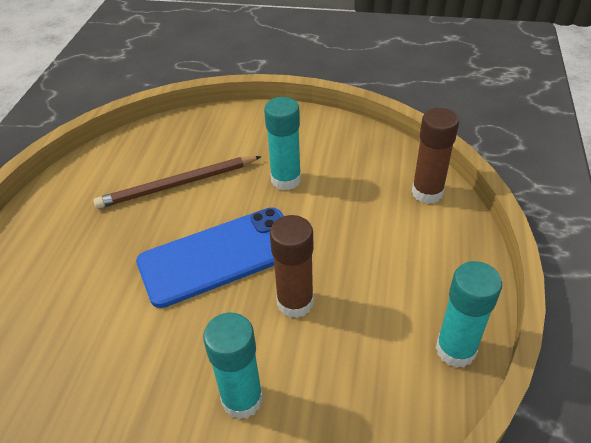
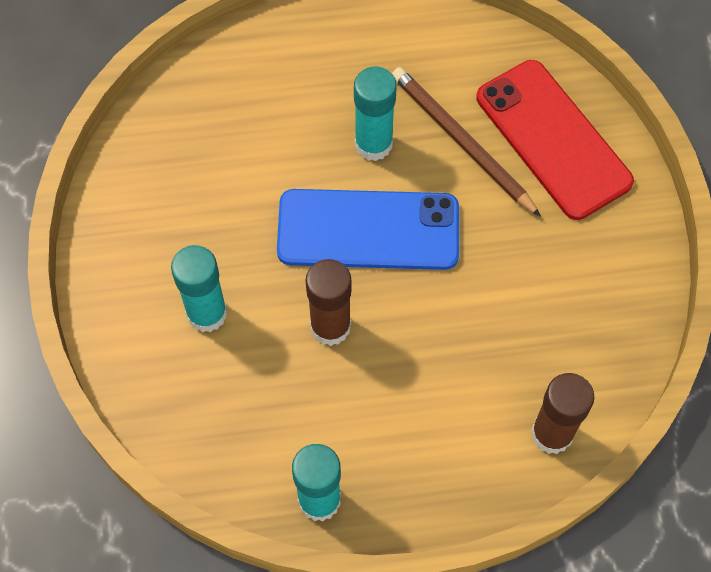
camera: 70 degrees right, 20 degrees up
blue phone [136,207,284,308] -> blue phone turned 45 degrees counterclockwise [277,189,459,270]
turquoise glue stick [264,97,301,190] -> turquoise glue stick moved to [354,67,397,161]
none -> red phone [476,60,634,220]

